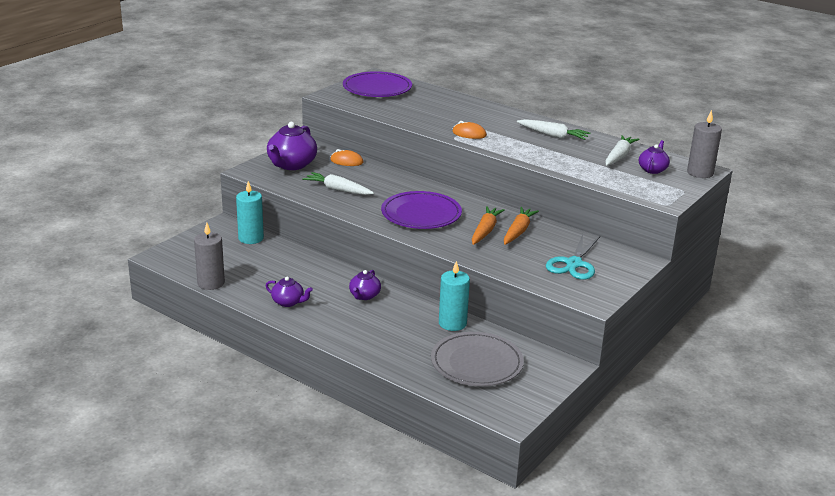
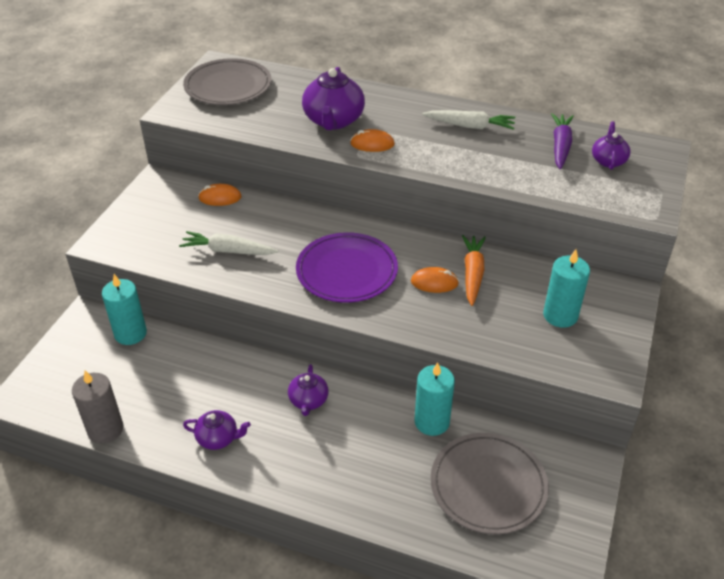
camera: 15 degrees left, 15 degrees up
purple teapot [267,122,317,170] -> purple teapot moved to [302,67,365,130]
purple plate [343,71,412,97] -> grey plate [183,58,272,105]
orange carrot [472,206,505,245] -> orange mouse [411,267,459,293]
turquoise scissors [546,234,600,280] -> turquoise candle [543,249,590,328]
white carrot [605,135,639,166] -> purple carrot [551,113,574,169]
grey candle [687,110,722,178] -> none

